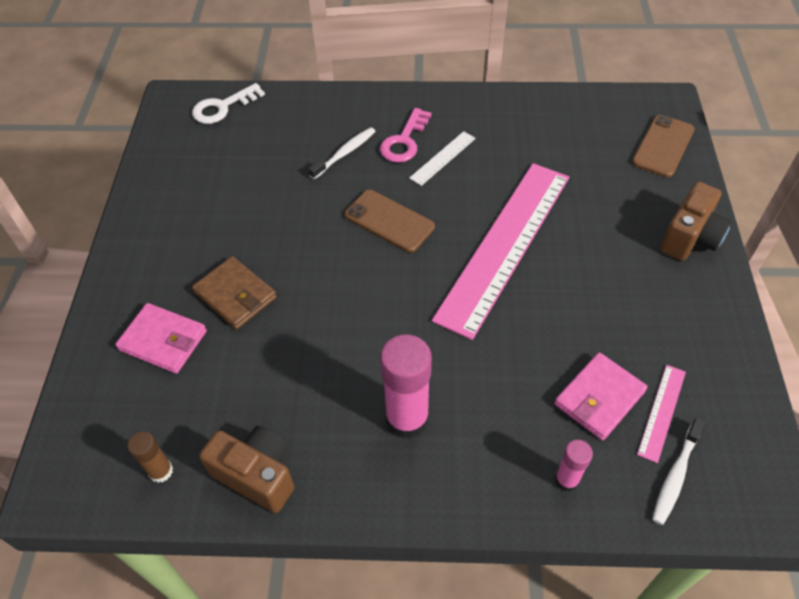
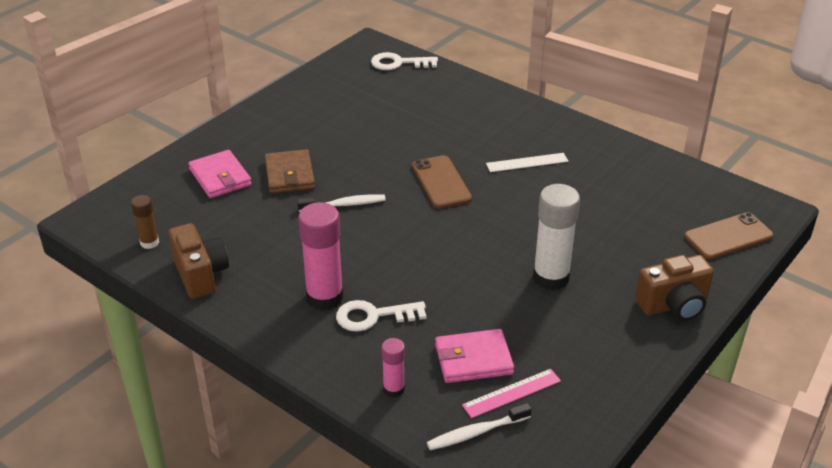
camera: 35 degrees right, 15 degrees down
white toothbrush [308,127,376,179] -> white toothbrush moved to [297,194,386,212]
pink key [380,108,432,163] -> none
pink ruler [432,163,569,340] -> none
none -> white key [336,300,426,332]
none -> white glue stick [533,184,580,290]

